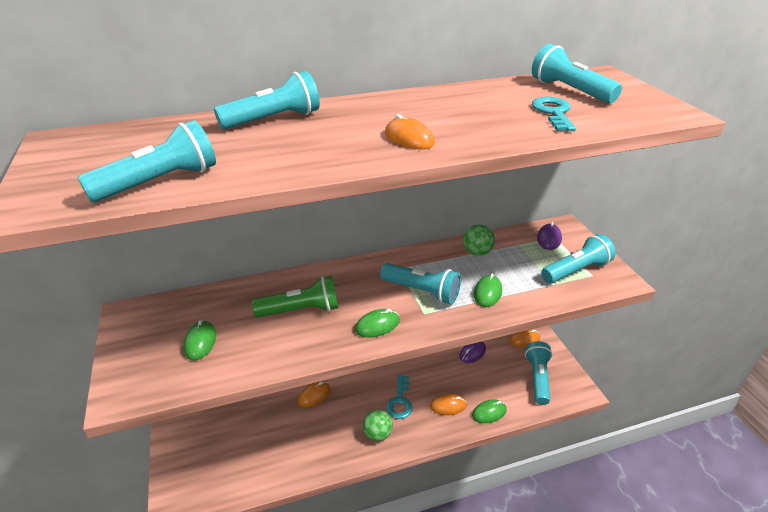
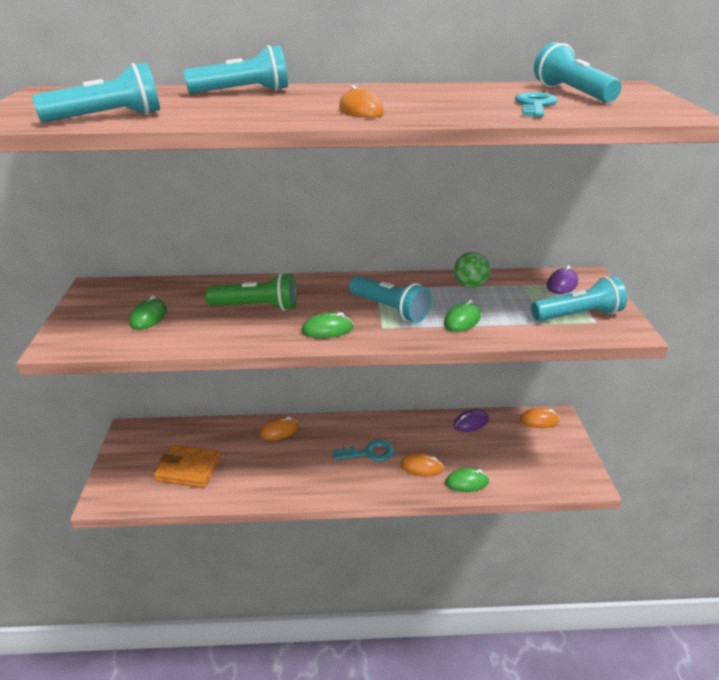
camera: 15 degrees right, 5 degrees down
green ball [363,410,393,441] -> none
turquoise key [386,375,412,419] -> turquoise key turned 120 degrees counterclockwise [333,440,394,461]
turquoise flashlight [525,341,553,405] -> none
none -> orange wallet [154,445,221,488]

